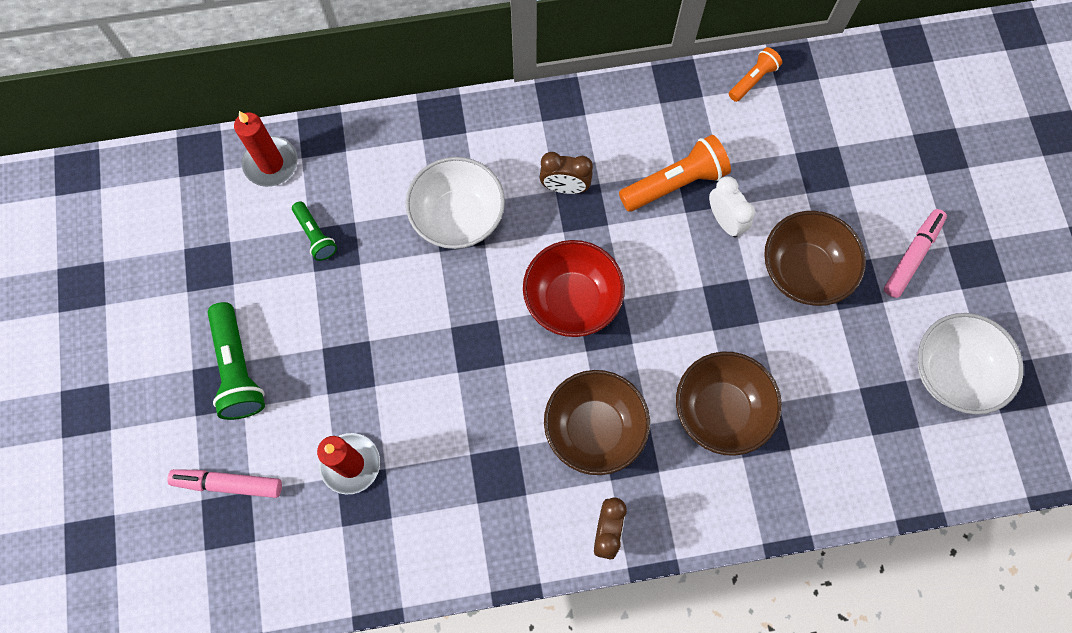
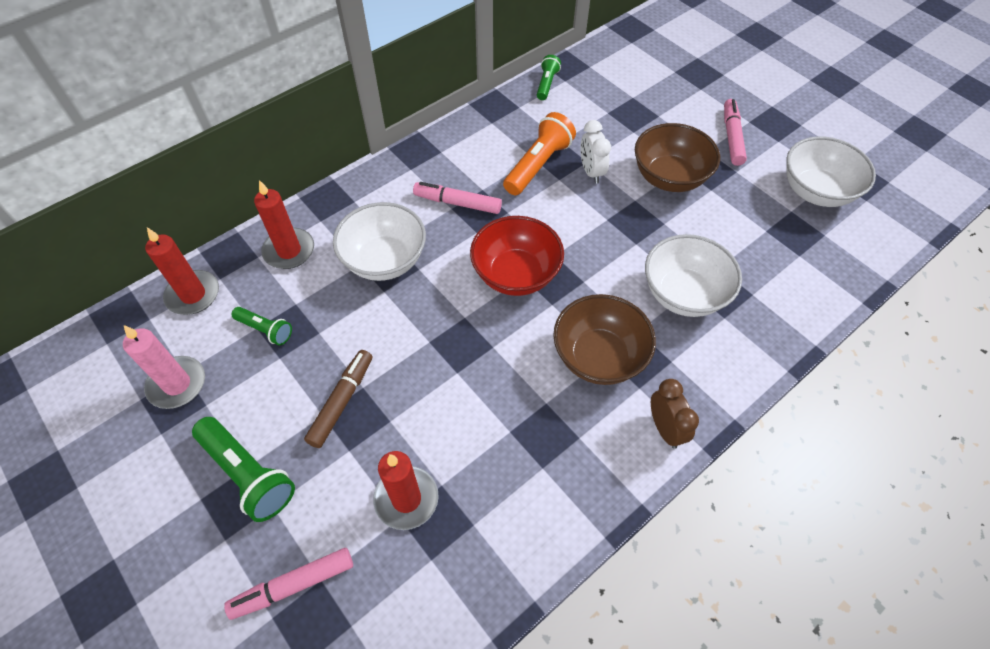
camera: 30 degrees left, 15 degrees down
brown clock [540,152,593,194] -> pink marker [413,182,502,214]
brown bowl [676,351,782,456] -> white bowl [645,234,742,317]
white clock [709,176,755,238] -> white clock turned 135 degrees counterclockwise [580,120,611,184]
orange flashlight [729,47,782,102] -> green flashlight [537,55,561,100]
none -> pink candle [123,325,205,409]
none -> red candle [254,180,314,269]
none -> brown marker [304,350,372,448]

